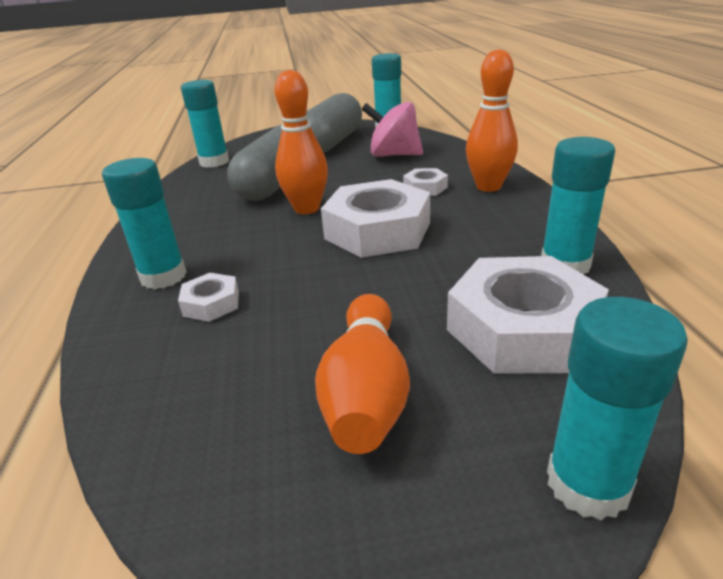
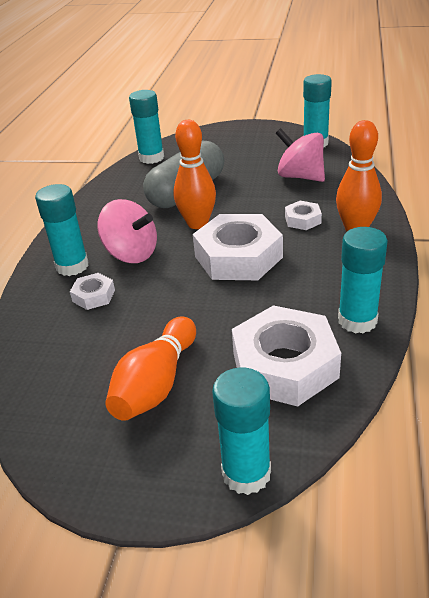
camera: 20 degrees right, 5 degrees up
grey capsule [306,93,362,153] -> none
none -> pink spinning top [97,199,157,263]

